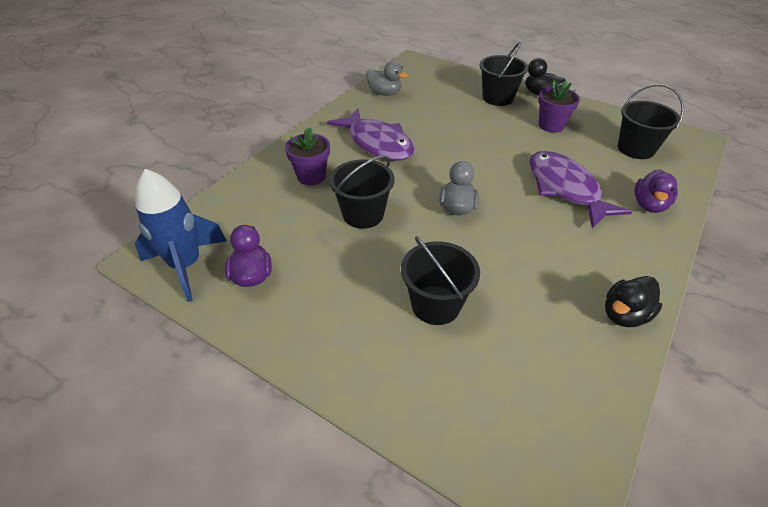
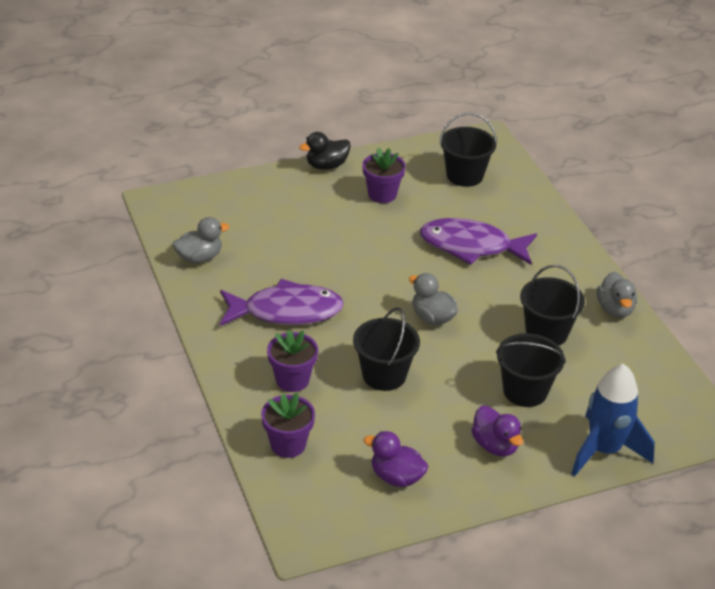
camera: 55 degrees left, 5 degrees down
blue rocket [135,169,227,302] -> blue rocket moved to [571,364,655,477]
black bucket [480,42,528,106] -> black bucket moved to [520,265,585,346]
black duck [605,276,662,327] -> grey duck [597,272,637,318]
purple duck [634,169,678,213] -> purple duck moved to [471,406,523,456]
none -> purple flower pot [261,393,315,458]

